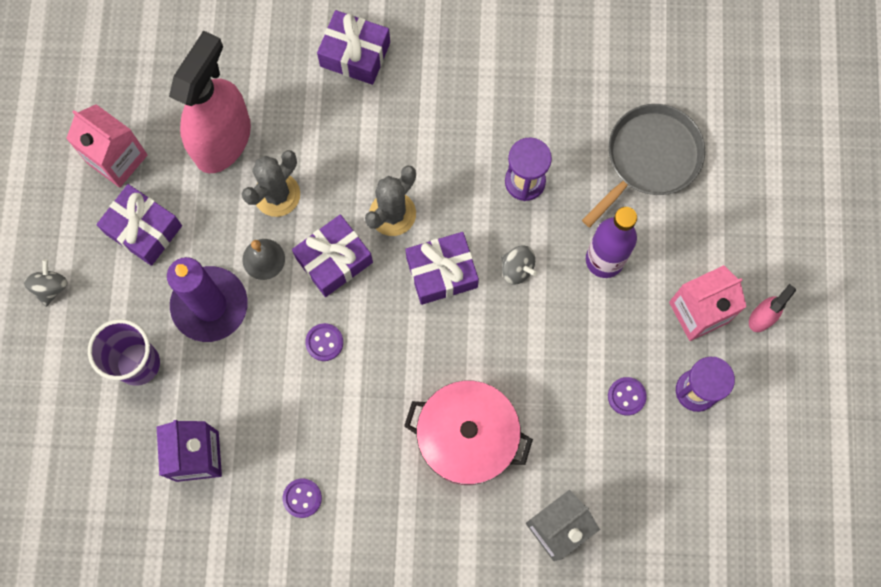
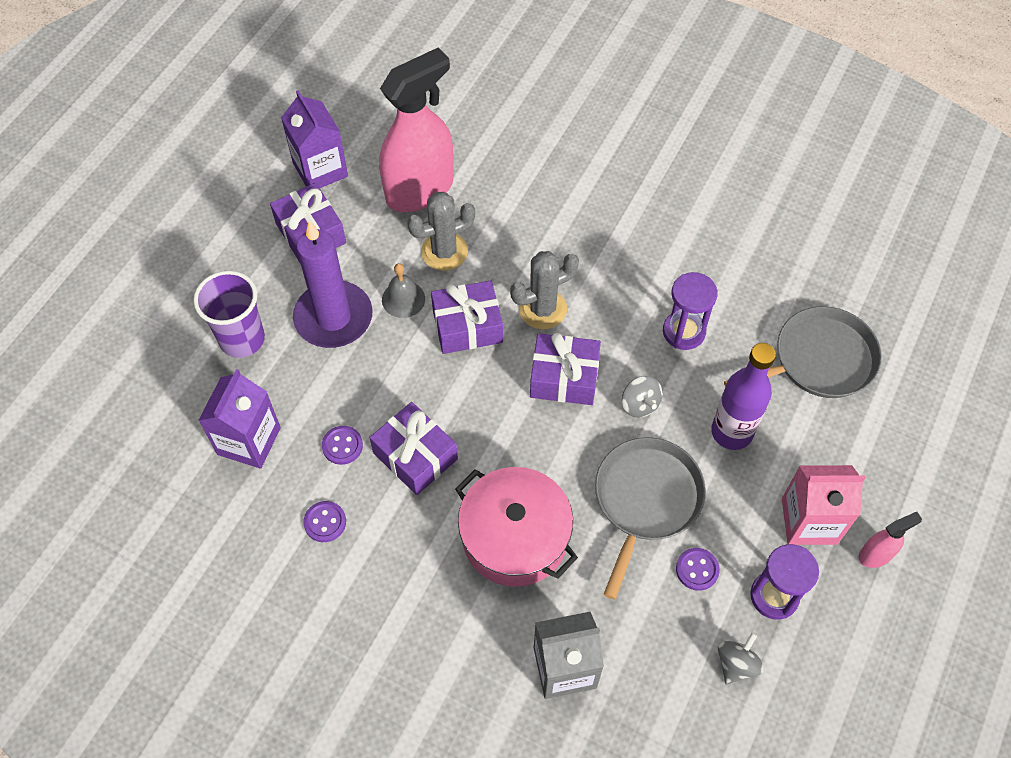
camera: 25 degrees right, 15 degrees down
grey spinning top [24,259,67,307] -> grey spinning top moved to [718,632,764,685]
pink carton [66,104,147,188] -> purple carton [281,90,348,188]
purple button [305,323,343,361] -> purple button moved to [322,426,363,465]
purple gift [317,10,390,85] -> purple gift moved to [370,402,458,495]
none -> grey pan [595,437,706,600]

